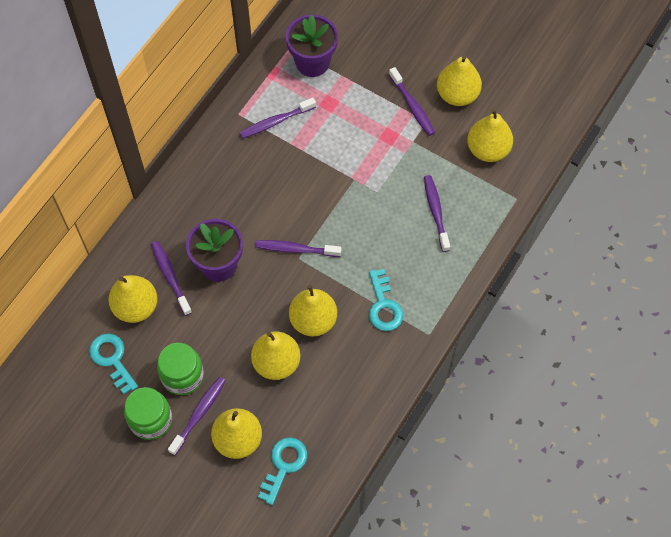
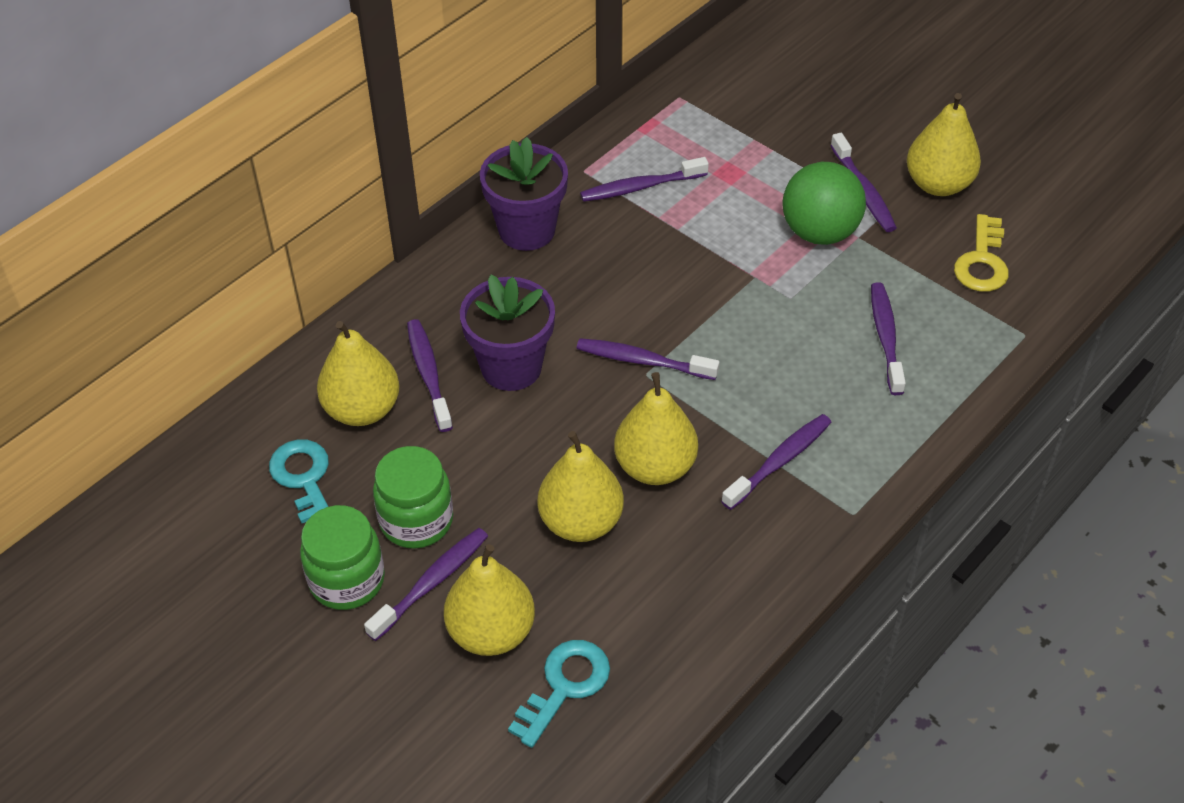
camera: 10 degrees right, 15 degrees down
purple flower pot [286,14,338,77] -> purple flower pot moved to [480,137,568,251]
turquoise key [369,269,403,331] -> purple toothbrush [721,414,832,510]
yellow pear [467,109,513,162] -> yellow key [954,214,1009,292]
none -> green ball [782,162,866,245]

